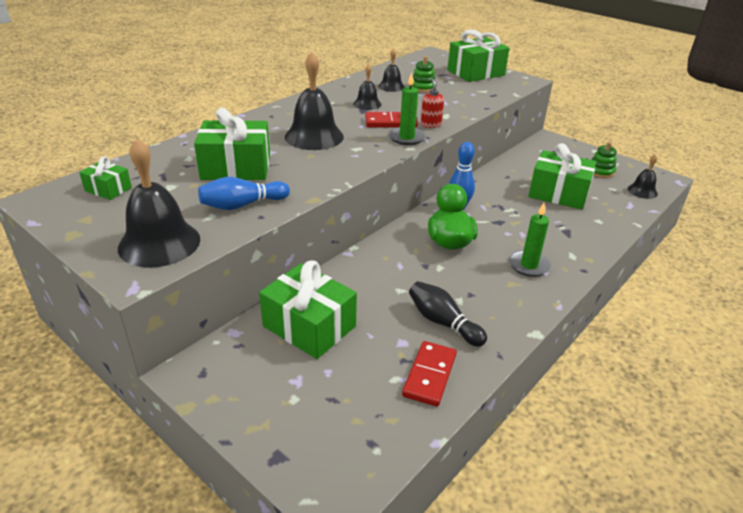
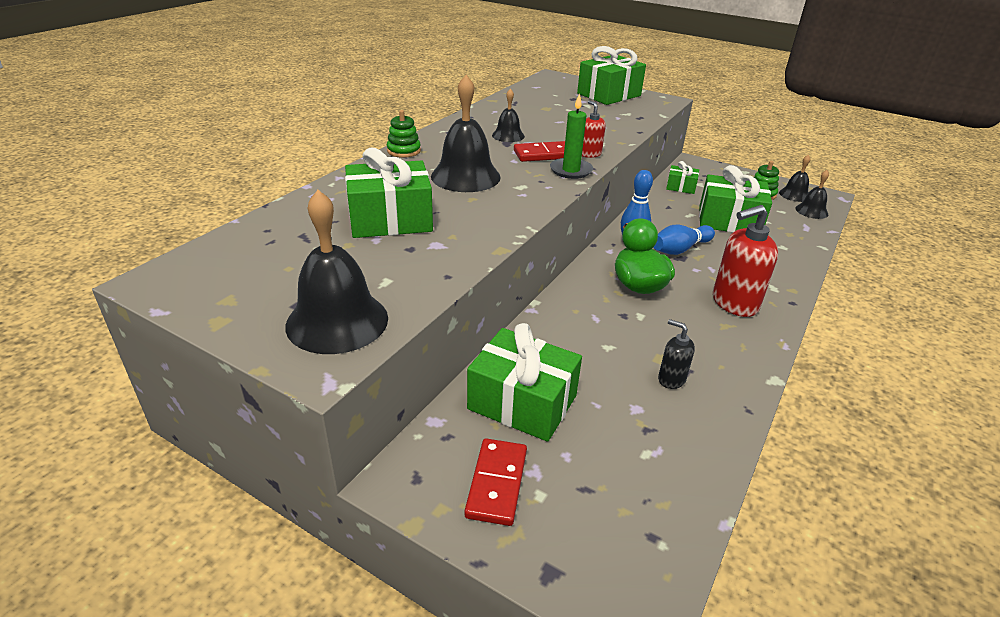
camera: 10 degrees left, 0 degrees up
green gift [79,156,132,200] -> green gift moved to [666,161,699,194]
blue bowling pin [198,177,290,210] -> blue bowling pin moved to [653,225,715,255]
black bell [378,48,405,92] -> black bell moved to [779,155,810,202]
red domino [402,341,457,407] -> red domino moved to [464,438,527,526]
black bowling pin [409,281,487,347] -> black soap dispenser [658,319,695,389]
green stacking toy [411,56,435,92] -> green stacking toy moved to [387,110,421,158]
green candle [509,203,551,277] -> red soap dispenser [713,205,778,317]

